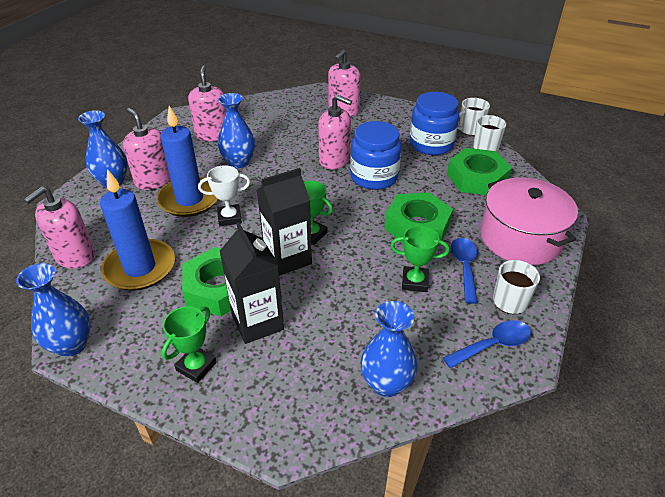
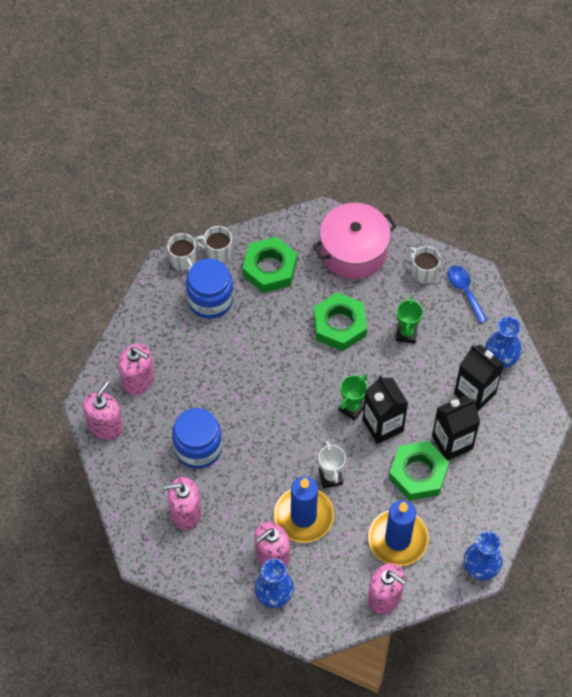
camera: 90 degrees left, 20 degrees up
green trophy [162,306,217,383] -> none
blue vase [218,93,255,168] -> none
pink soap dispenser [318,95,352,169] -> pink soap dispenser moved to [83,381,123,440]
blue jar [350,121,402,190] -> blue jar moved to [172,408,222,469]
blue spoon [451,238,478,304] -> none
none -> black carton [454,345,504,412]

